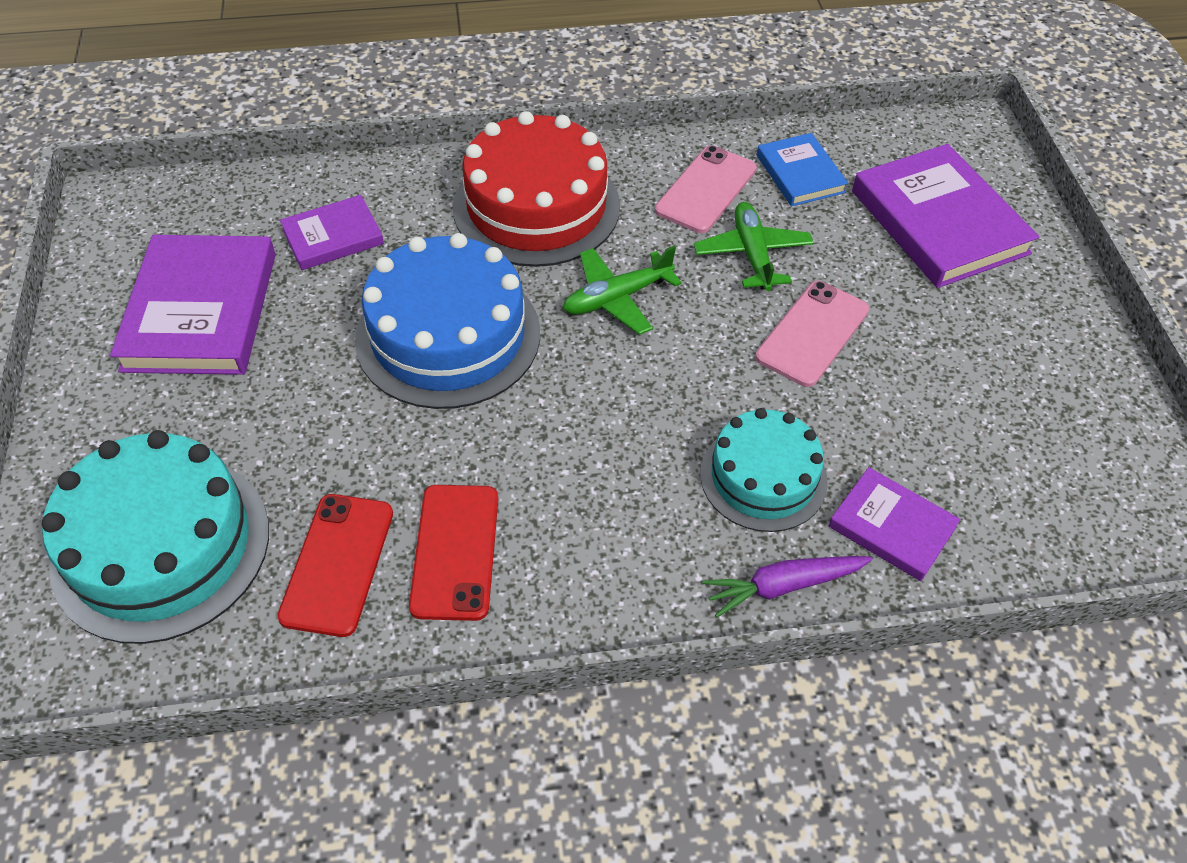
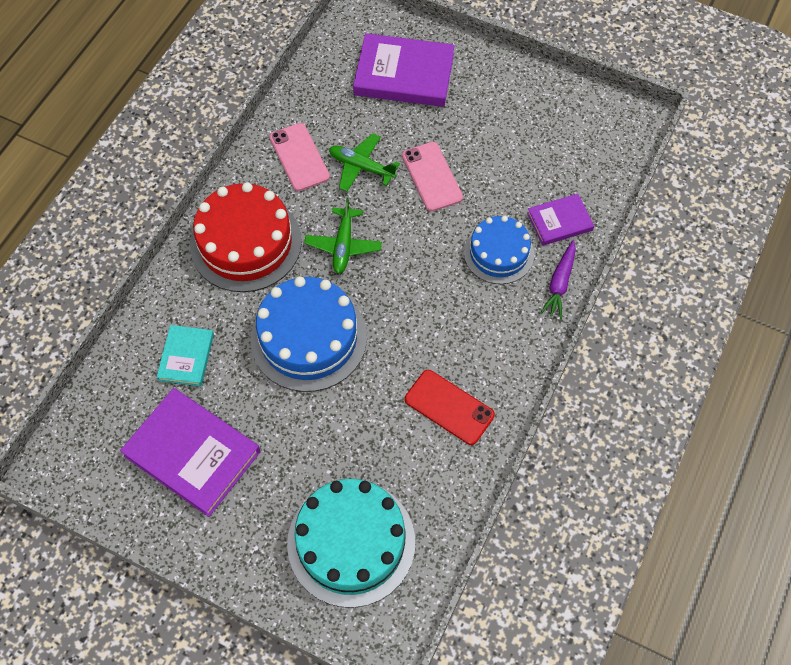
camera: 55 degrees left, 10 degrees up
red phone [277,494,393,637] -> none
purple book [280,195,384,270] -> turquoise book [157,325,214,386]
turquoise cake [700,408,828,532] -> blue cake [464,216,534,284]
blue book [757,133,848,206] -> none

